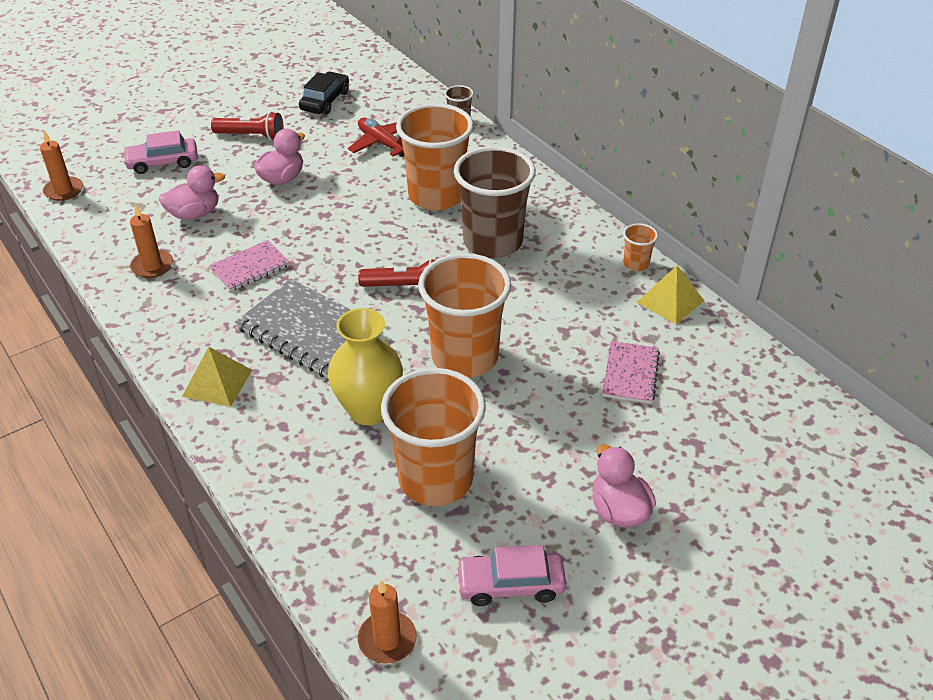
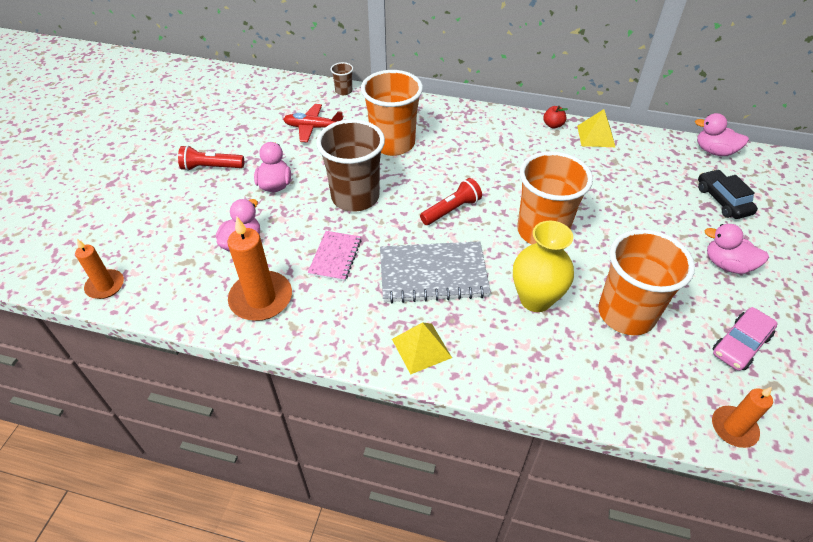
camera: 40 degrees left, 5 degrees up
pink car [123,130,198,174] -> none
orange candle [130,204,173,278] -> orange candle [228,217,292,321], size x1.64
red flashlight [211,112,283,141] -> red flashlight turned 150 degrees counterclockwise [178,145,244,171]
black car [299,72,349,115] -> black car moved to [698,169,758,219]
brown cup [454,146,536,258] -> brown cup moved to [316,119,385,212]
pink notebook [602,341,660,404] -> none
orange cup [623,223,658,271] -> red apple [543,106,568,128]
none -> pink duck [695,113,749,156]

